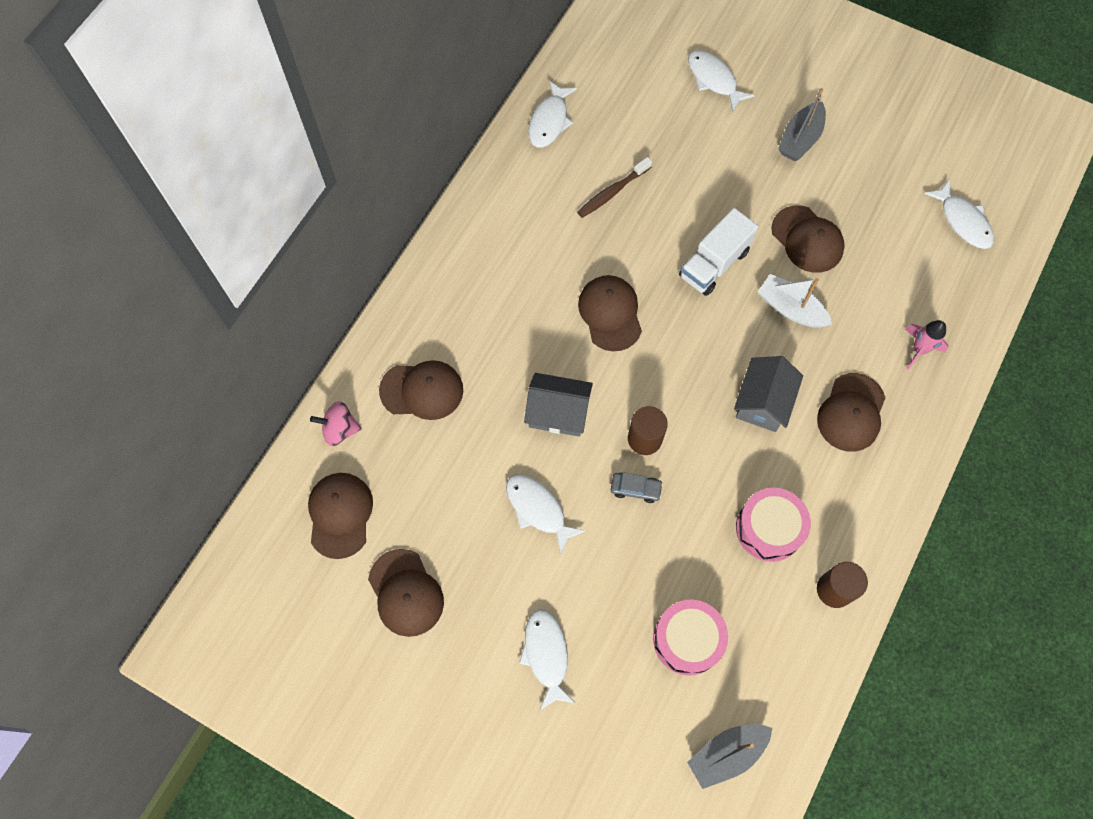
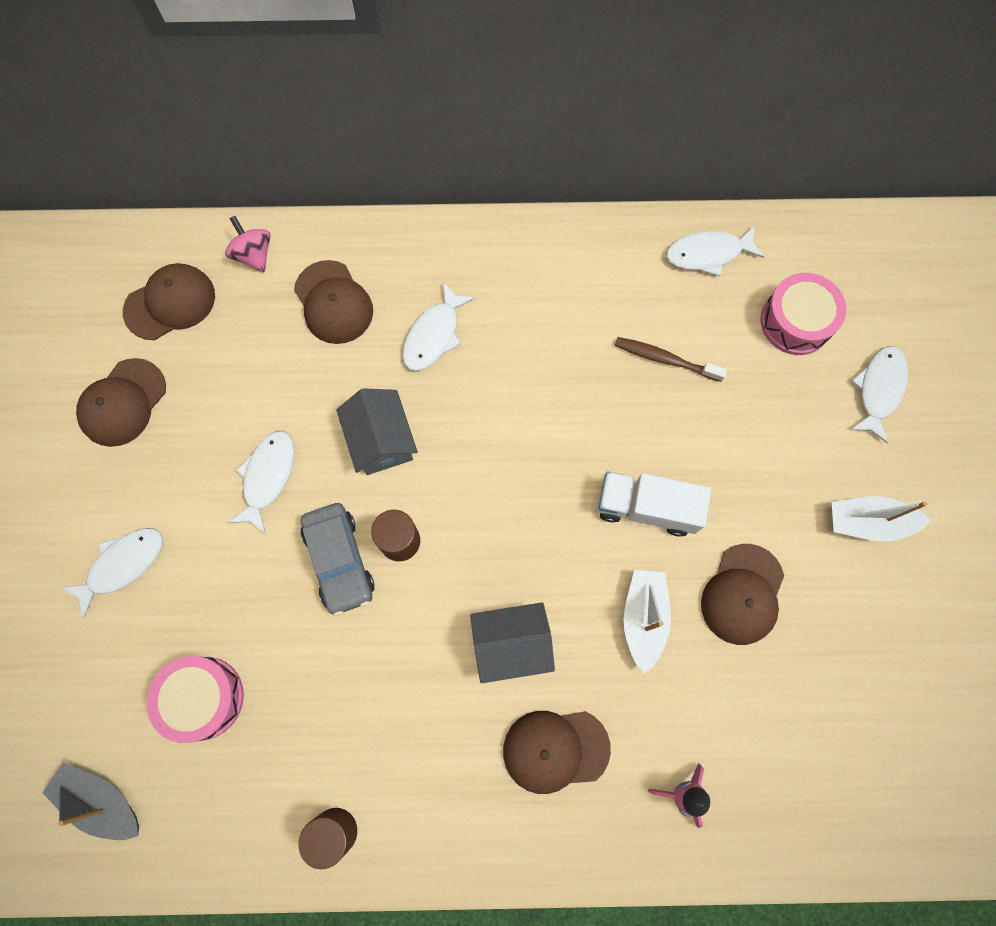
camera: 60 degrees right, 5 degrees up
brown cap [578,275,642,351] -> none
grey car [611,472,663,503] -> grey car [301,503,375,616], size x1.81
pink drum [736,488,811,562] -> pink drum moved to [760,273,846,355]
grey boat [778,88,826,161] -> white boat [832,496,931,541]
white fish [925,180,994,249] -> white fish moved to [402,282,475,371]

